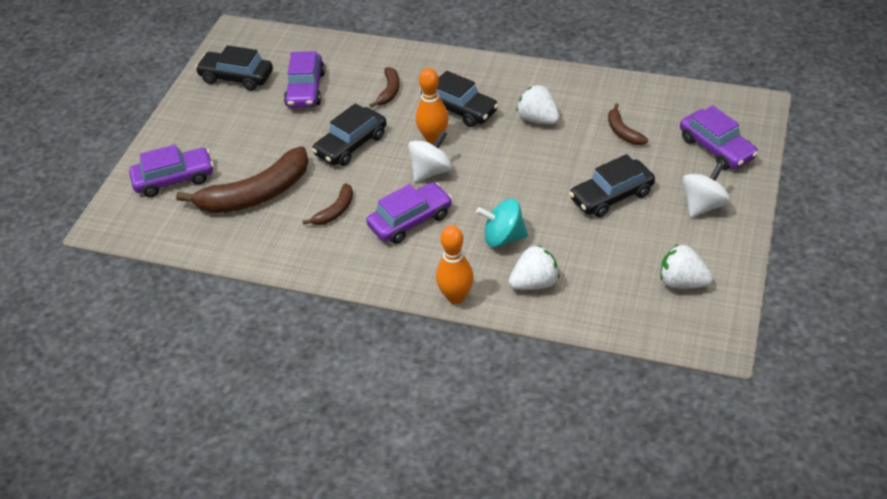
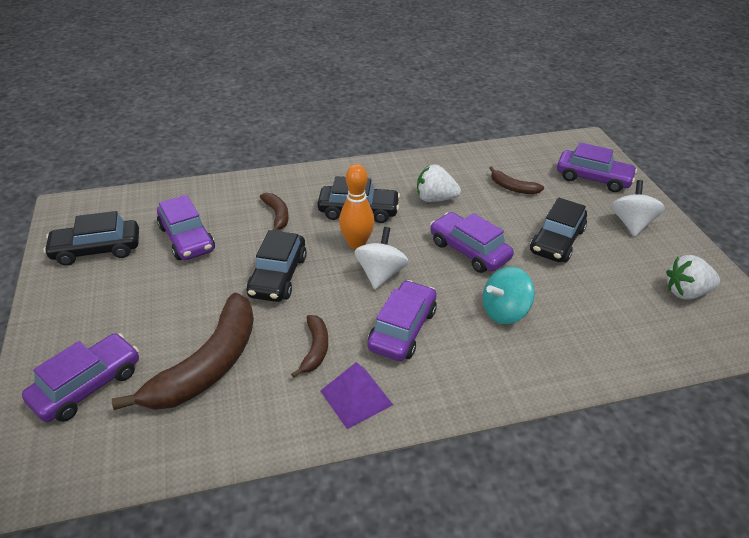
camera: 35 degrees left, 5 degrees down
orange bowling pin [436,225,474,304] -> none
white strawberry [509,245,560,290] -> none
none -> purple pyramid [320,362,393,429]
none -> purple car [430,212,514,273]

